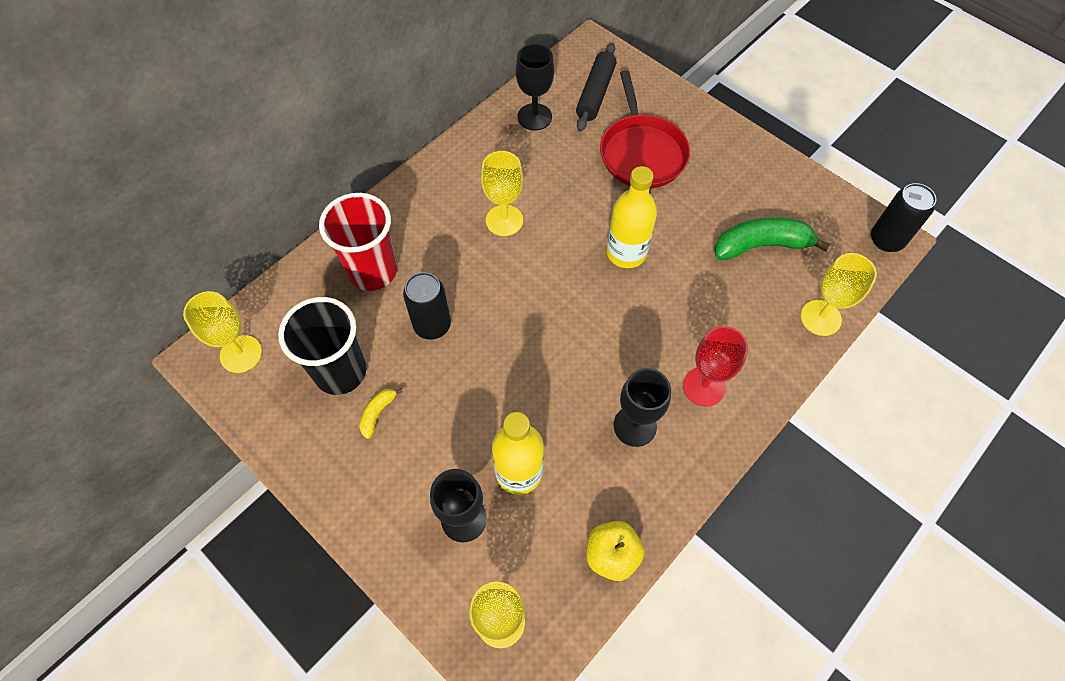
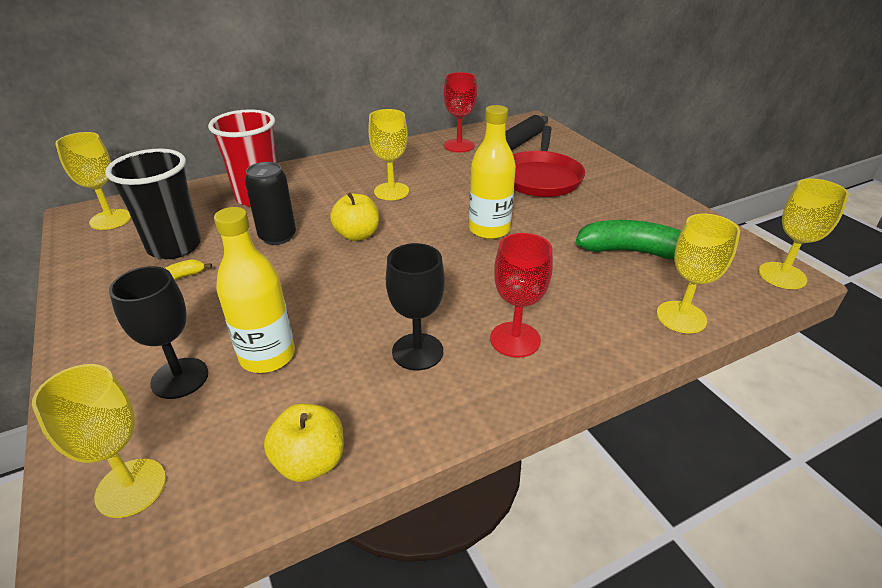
camera: 20 degrees right, 25 degrees down
black goblet [516,44,554,130] -> red goblet [444,72,477,152]
black can [871,183,936,252] -> yellow goblet [759,178,849,289]
none -> yellow apple [330,193,379,241]

